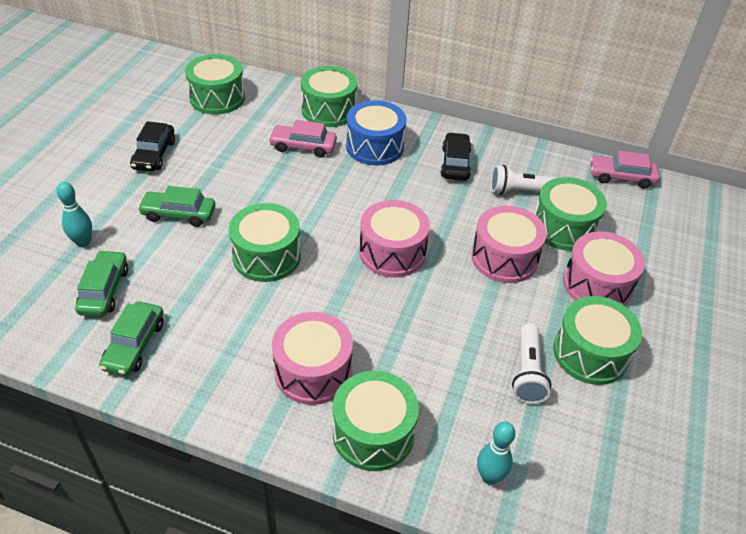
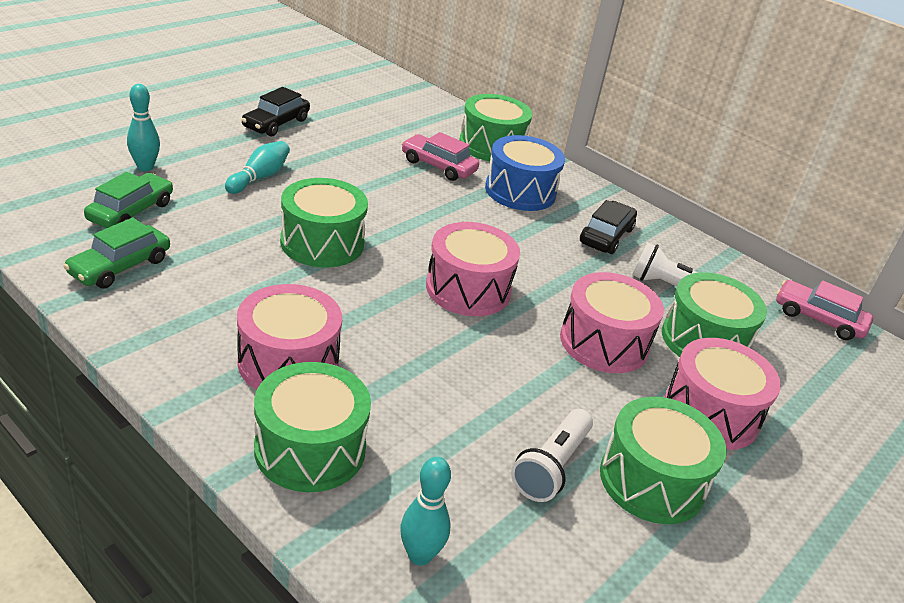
camera: 20 degrees right, 10 degrees down
green car [138,186,215,227] -> turquoise bowling pin [225,141,290,194]
green drum [185,54,245,115] -> none

